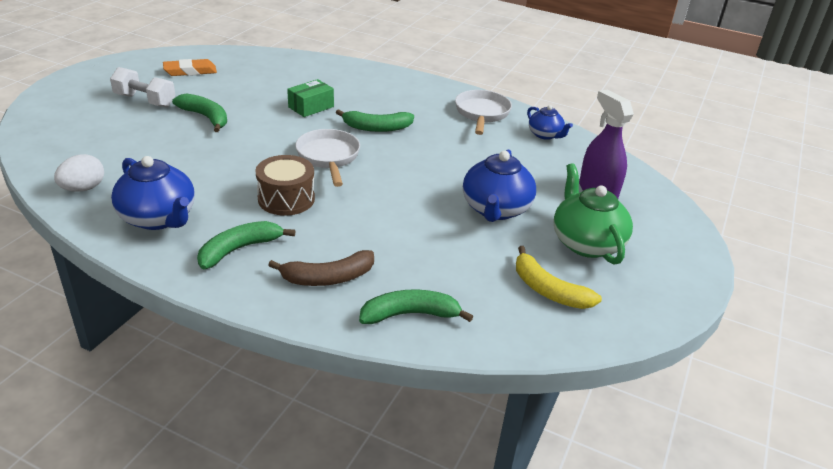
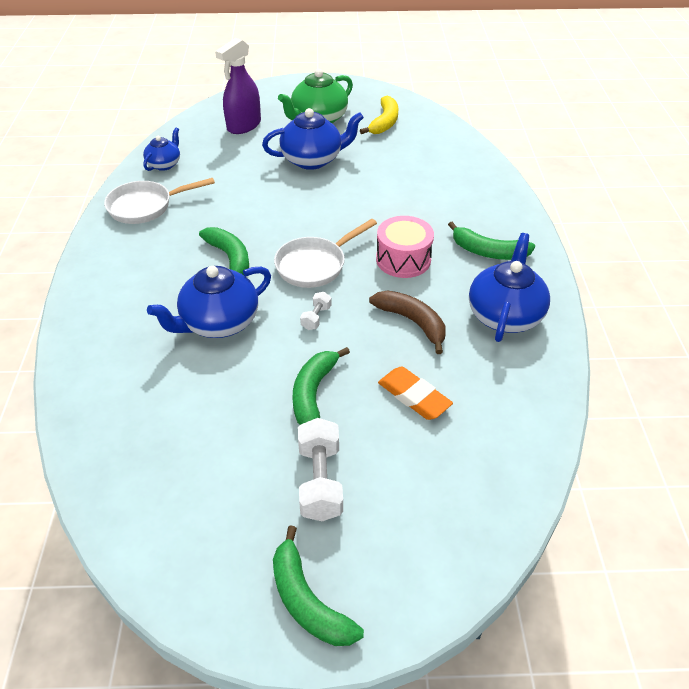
camera: 115 degrees left, 10 degrees up
white egg [54,154,104,192] -> none
orange eraser [163,59,217,76] -> orange eraser moved to [378,366,453,420]
brown drum [255,155,315,216] -> pink drum [376,216,434,278]
brown banana [268,250,374,286] -> brown banana moved to [369,290,446,354]
green box [287,79,334,117] -> blue teapot [147,266,271,338]
green banana [359,289,473,324] -> green banana moved to [273,525,364,646]
none -> white dumbbell [300,292,332,330]

